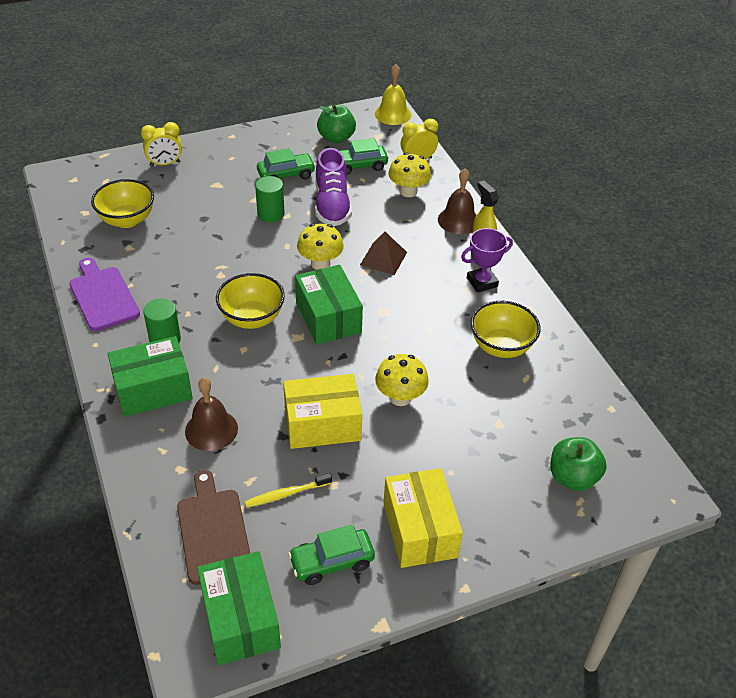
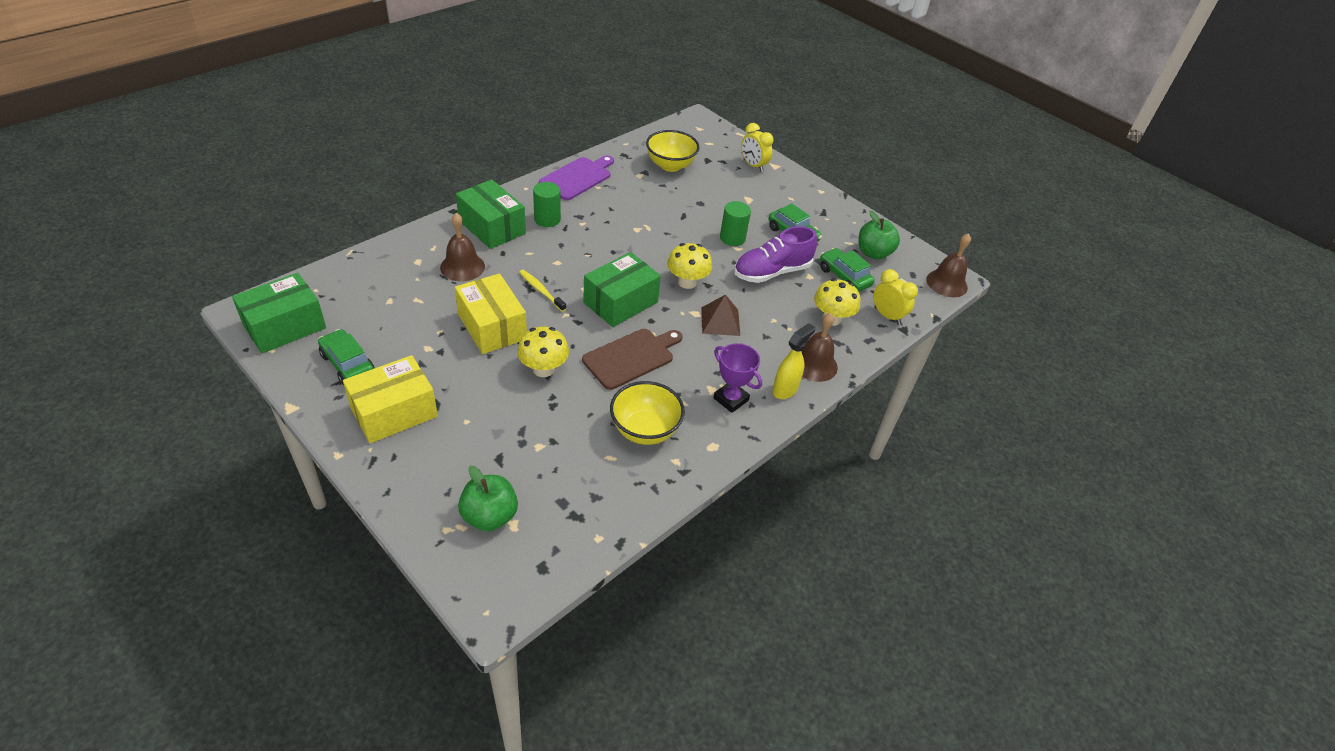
camera: 65 degrees right, 0 degrees up
brown cutting board [177,470,250,585] -> brown cutting board moved to [582,329,682,390]
yellow bowl [216,273,285,329] -> none
yellow toothbrush [245,473,332,507] -> yellow toothbrush moved to [519,270,566,312]
yellow bell [375,64,412,125] -> brown bell [926,233,971,297]

